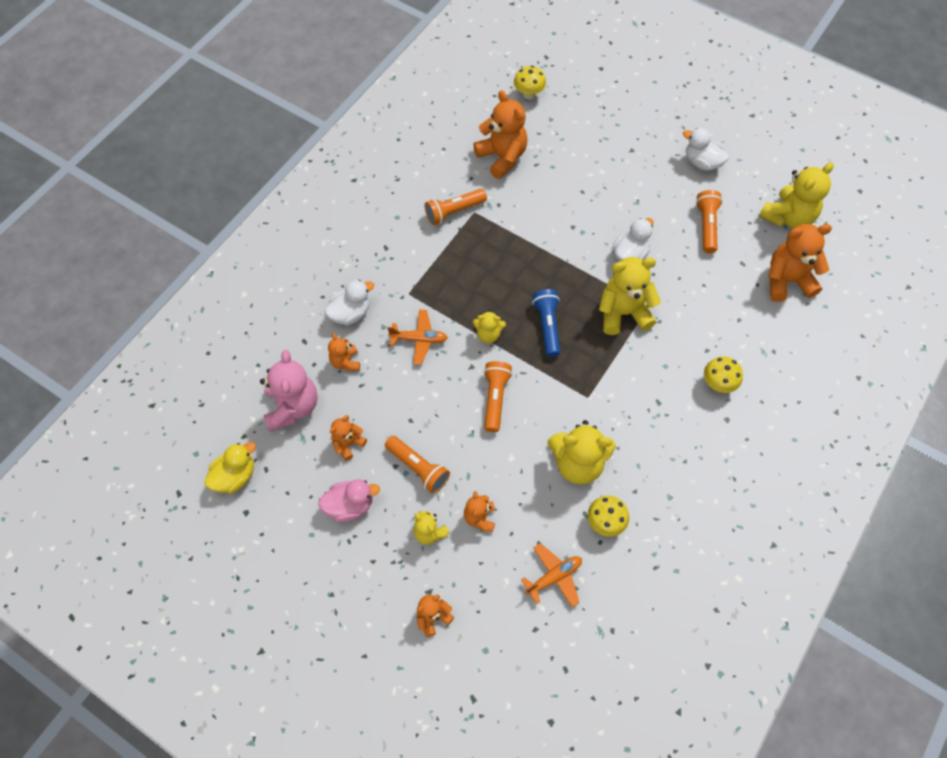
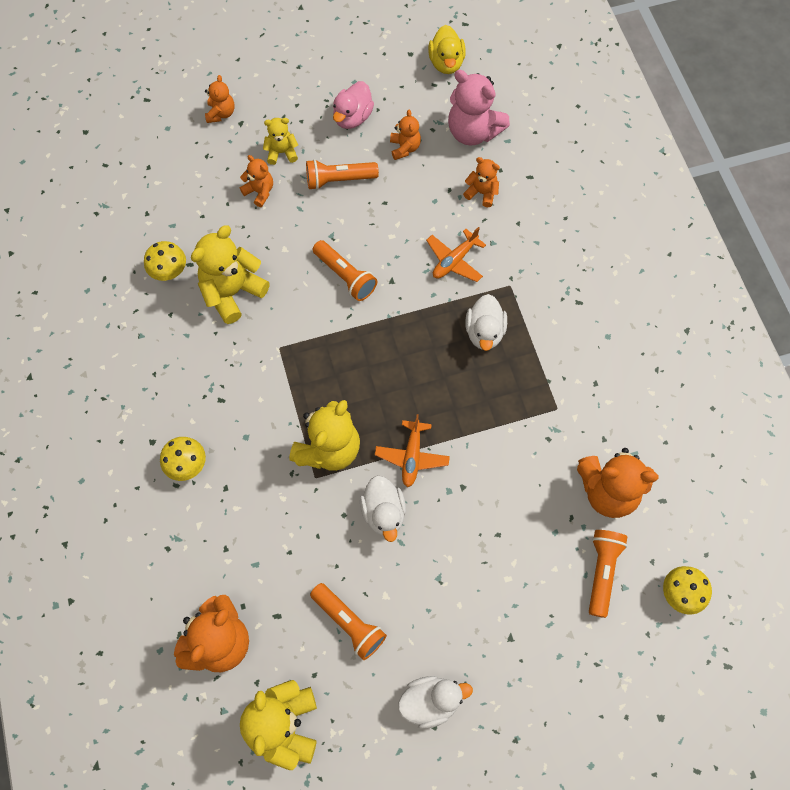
camera: 130 degrees right, 5 degrees up
white duck [324,280,374,326] -> white duck moved to [465,294,507,351]
orange flashlight [425,189,487,225] -> orange flashlight moved to [589,530,627,618]
yellow teddy bear [472,310,506,344] -> none
orange plane [521,543,582,607] -> orange plane moved to [375,414,450,487]
blue flashlight [532,289,560,357] -> none

